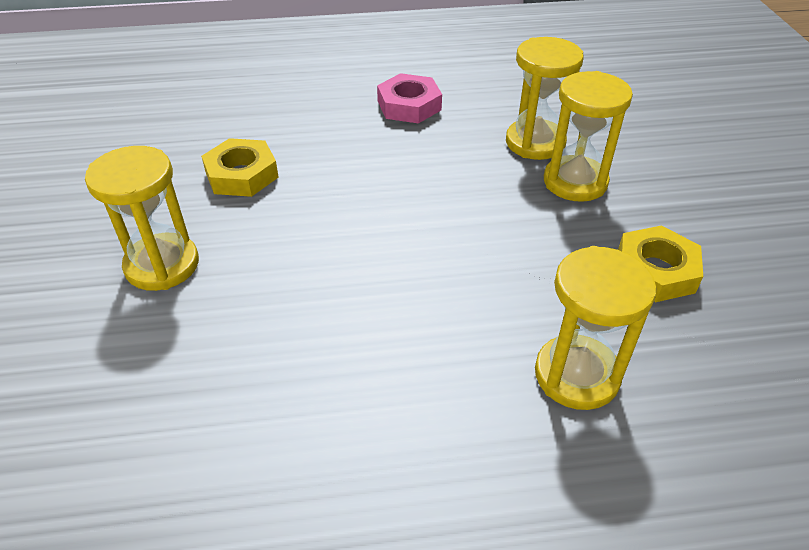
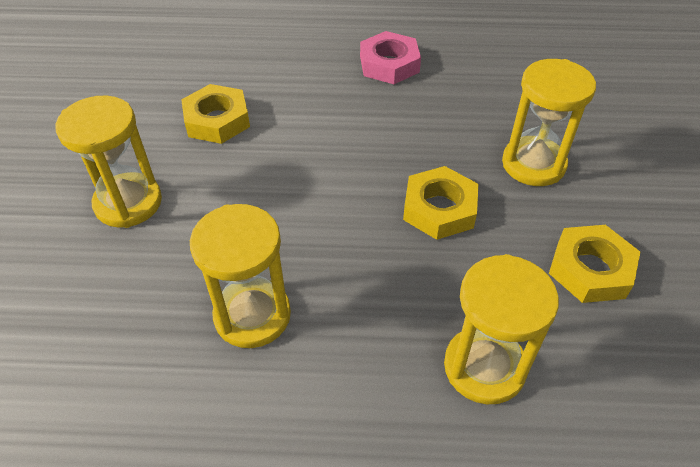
camera: 10 degrees right, 5 degrees up
yellow hourglass [506,37,584,160] -> yellow hourglass moved to [190,204,291,348]
none -> yellow nut [403,166,478,240]

